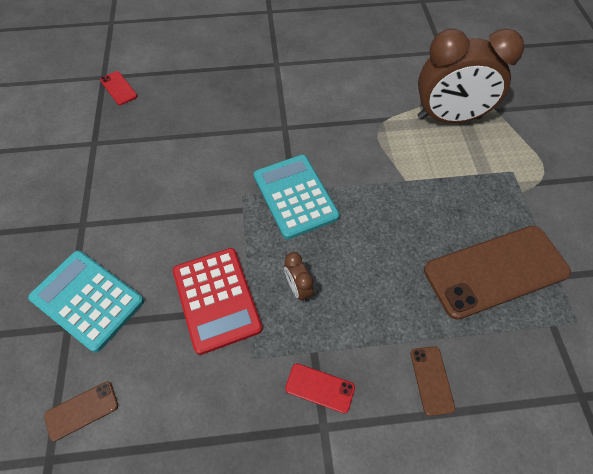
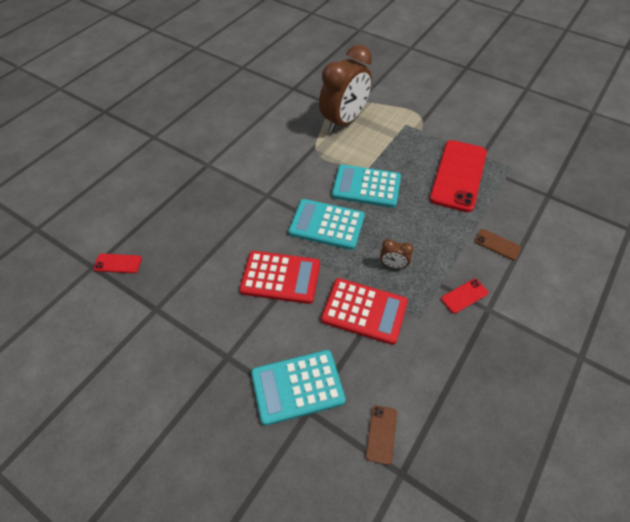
camera: 50 degrees left, 5 degrees down
brown phone [424,226,571,320] -> red phone [430,140,487,212]
none -> red calculator [239,251,320,304]
none -> turquoise calculator [332,165,401,208]

